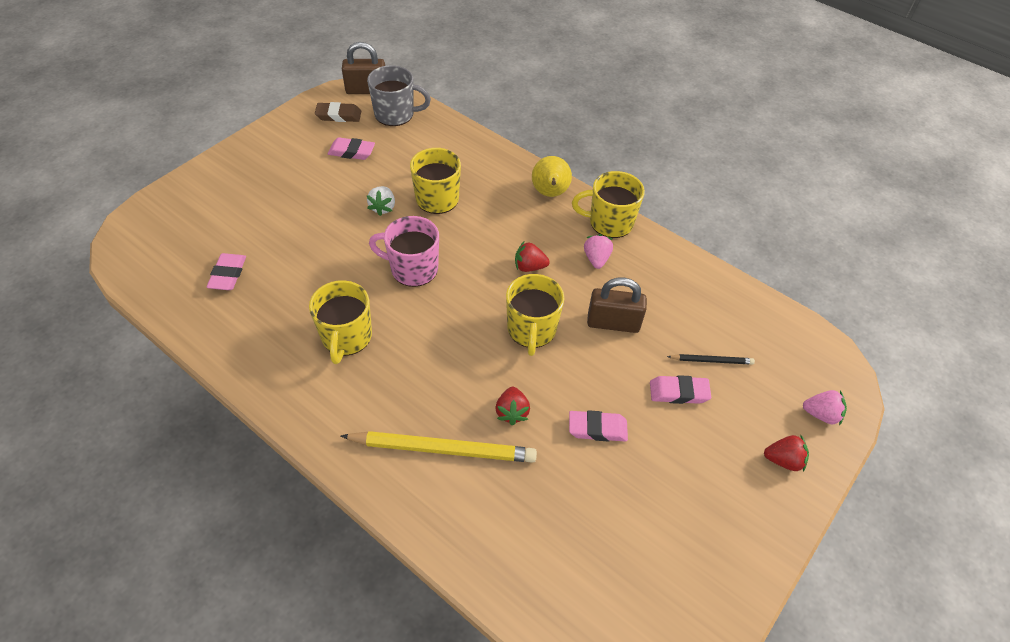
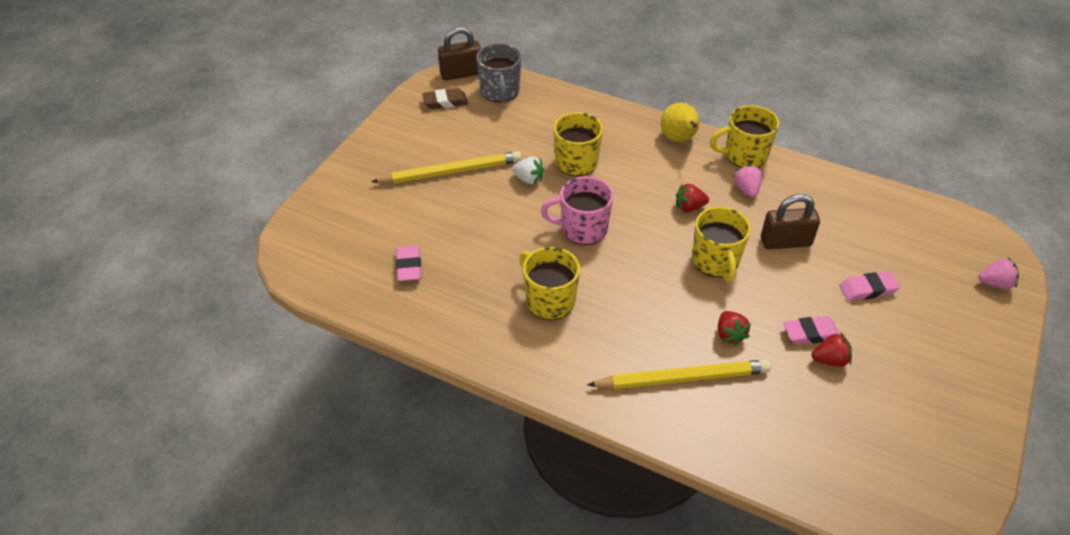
camera: 10 degrees left, 5 degrees down
yellow mug [309,280,372,364] -> yellow mug turned 150 degrees clockwise [519,247,580,320]
pink eraser [328,137,375,160] -> none
grey mug [367,65,431,126] -> grey mug turned 90 degrees clockwise [476,43,521,103]
white strawberry [367,186,395,216] -> white strawberry turned 60 degrees counterclockwise [512,157,544,184]
black pencil [667,354,755,365] -> none
red strawberry [764,434,809,472] -> red strawberry moved to [811,332,852,367]
none -> yellow pencil [371,151,522,183]

